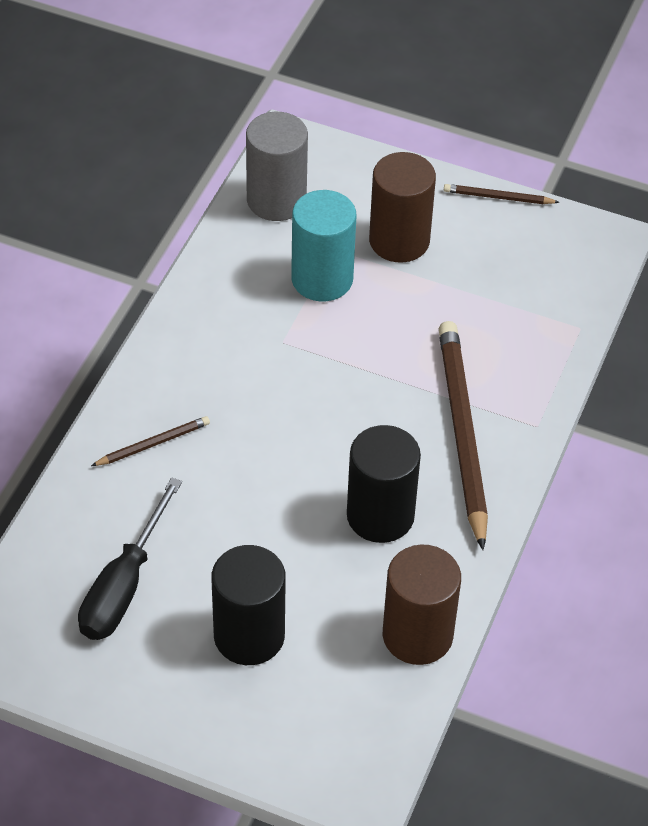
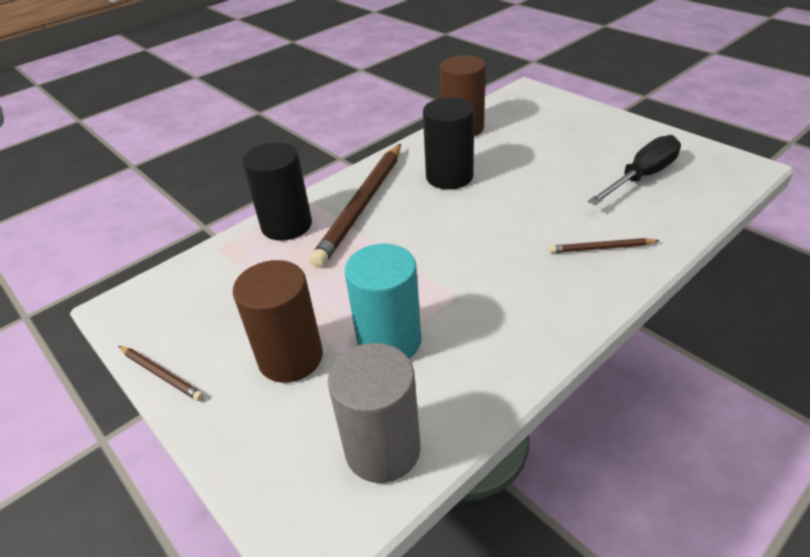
camera: 150 degrees left, 10 degrees down
black cylinder [211,545,286,665] -> black cylinder moved to [242,142,312,241]

